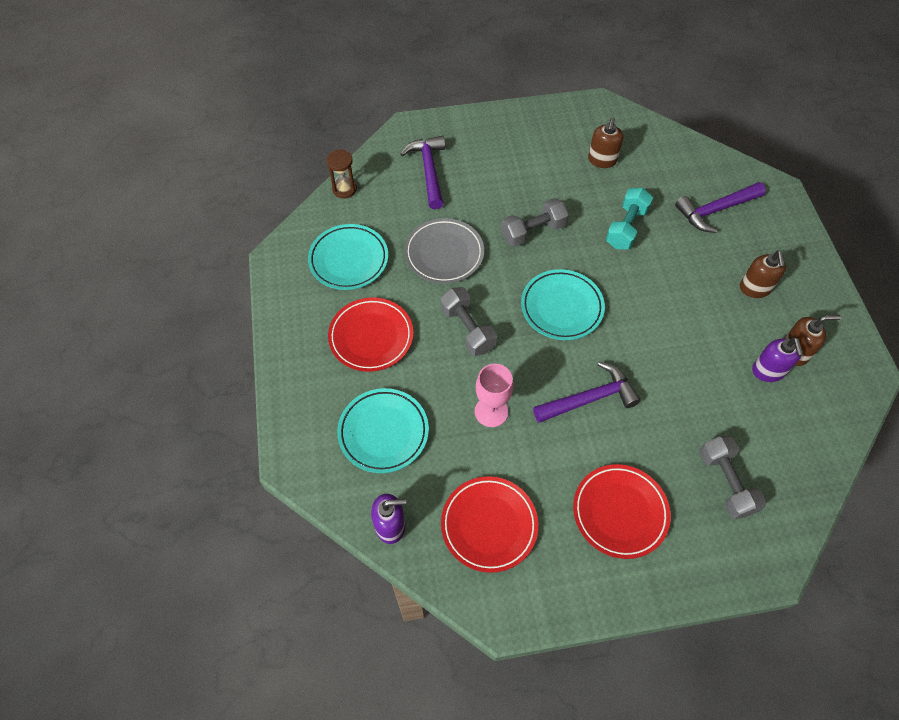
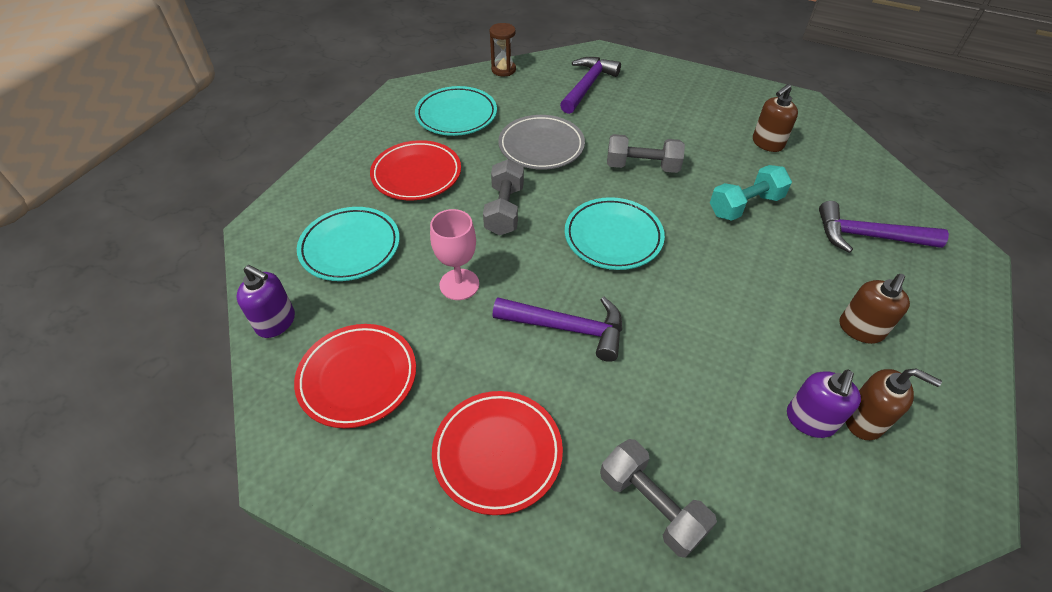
camera: 35 degrees right, 10 degrees down
grey dumbbell [700,436,766,519] -> grey dumbbell turned 60 degrees counterclockwise [600,439,717,558]

